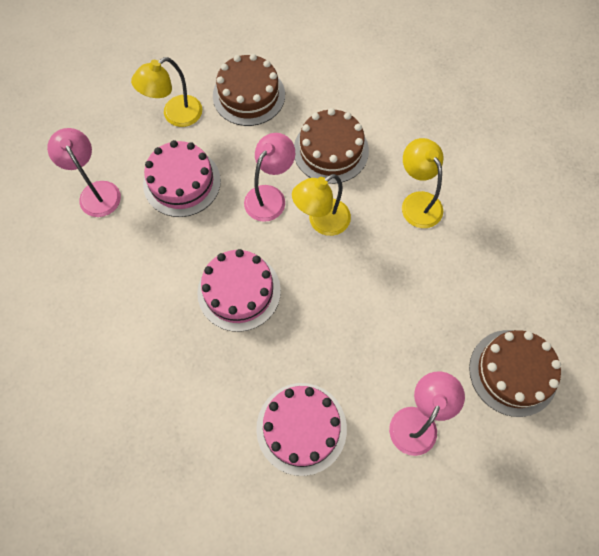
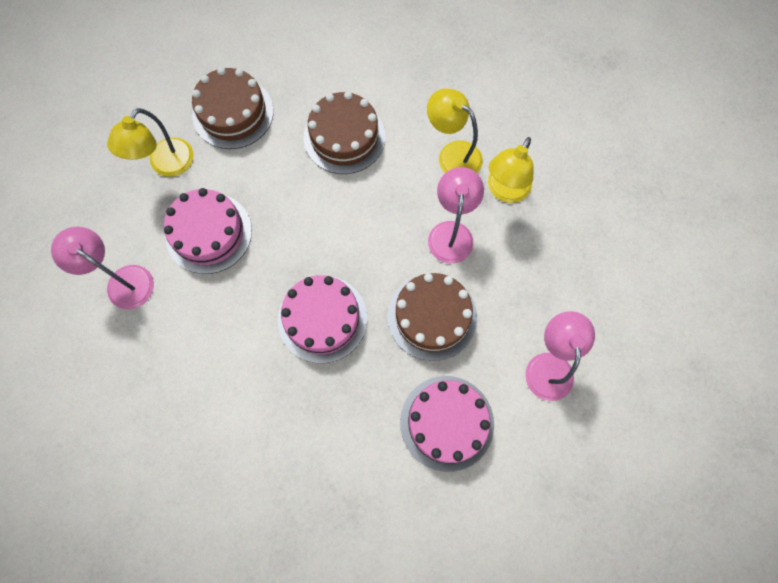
camera: 25 degrees left, 5 degrees up
pink lamp [244,133,295,222] -> pink lamp moved to [428,167,484,263]
yellow lamp [292,174,351,236] -> yellow lamp moved to [488,137,534,203]
brown cake [469,330,561,417] -> brown cake moved to [388,273,477,361]

